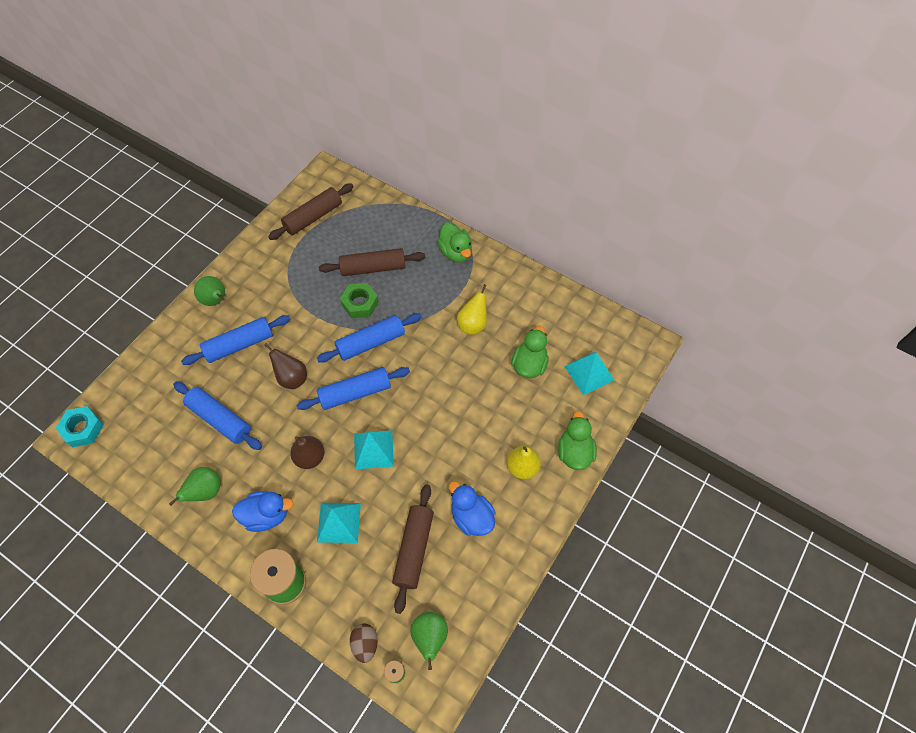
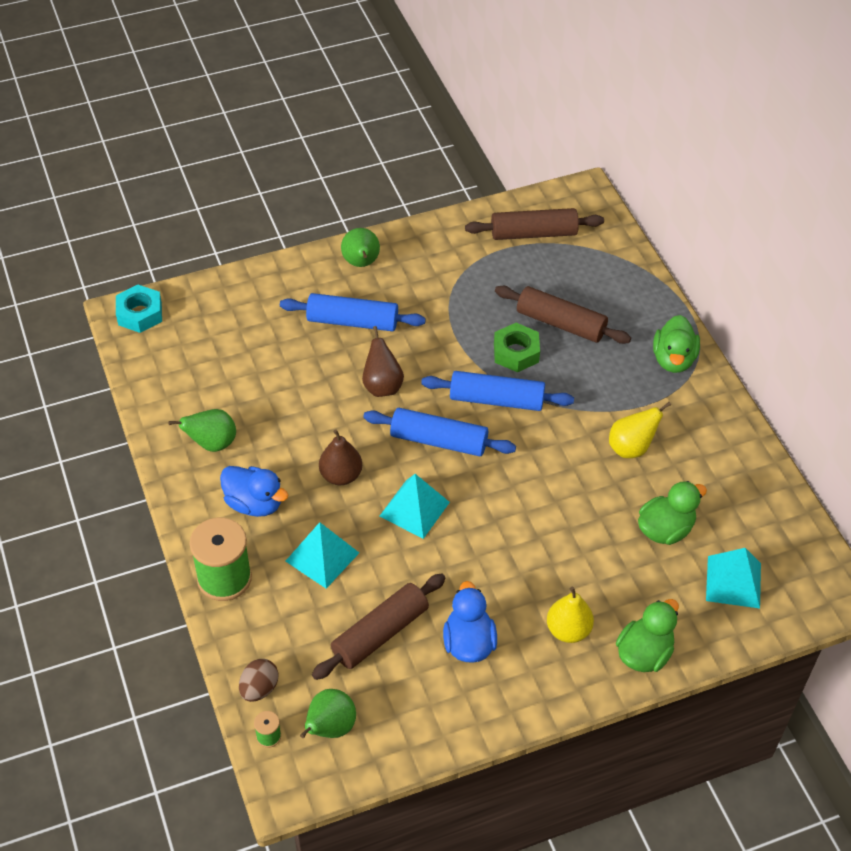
camera: 35 degrees right, 10 degrees down
blue rolling pin [173,382,262,450] -> none

